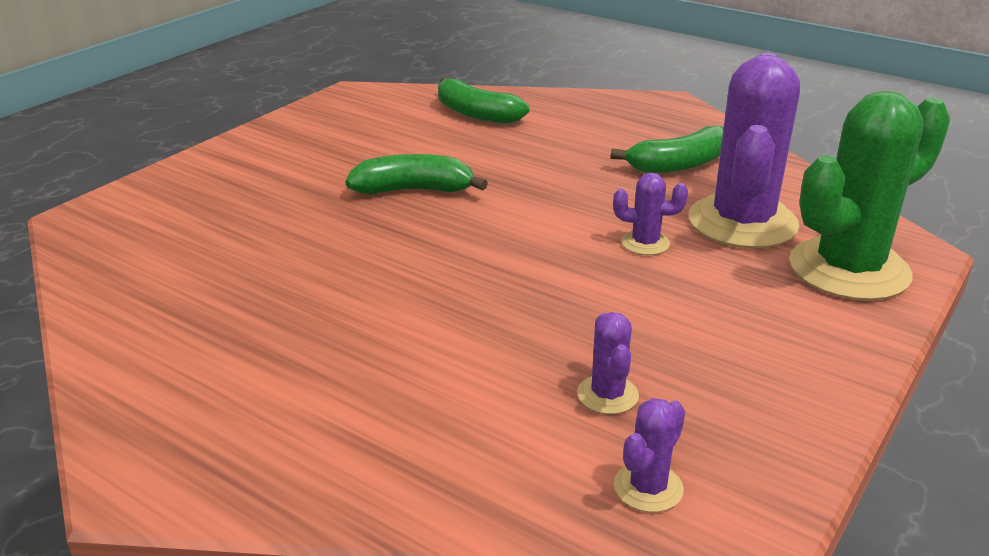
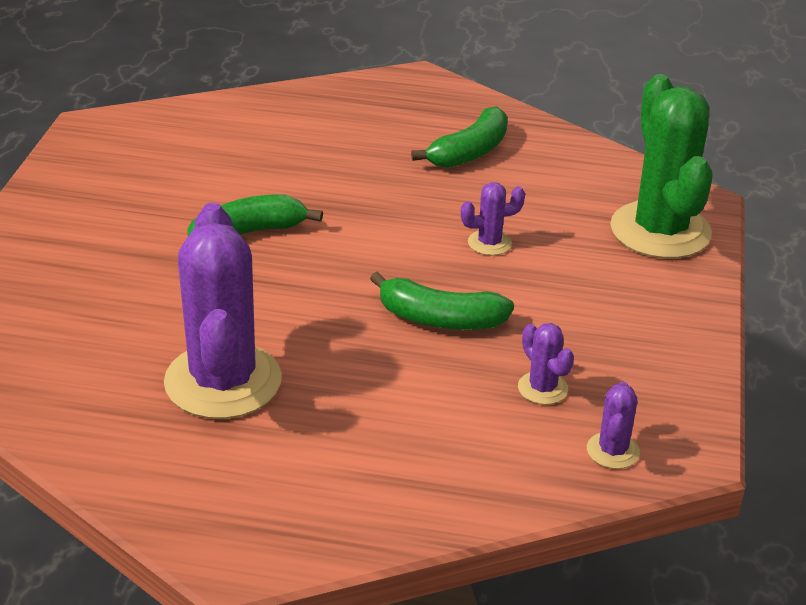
camera: 25 degrees left, 5 degrees up
green banana [438,77,529,124] -> green banana moved to [370,272,514,330]
purple cactus [689,53,800,248] -> purple cactus moved to [164,203,282,419]
green cactus [789,91,950,301] -> green cactus turned 45 degrees counterclockwise [610,74,713,259]

